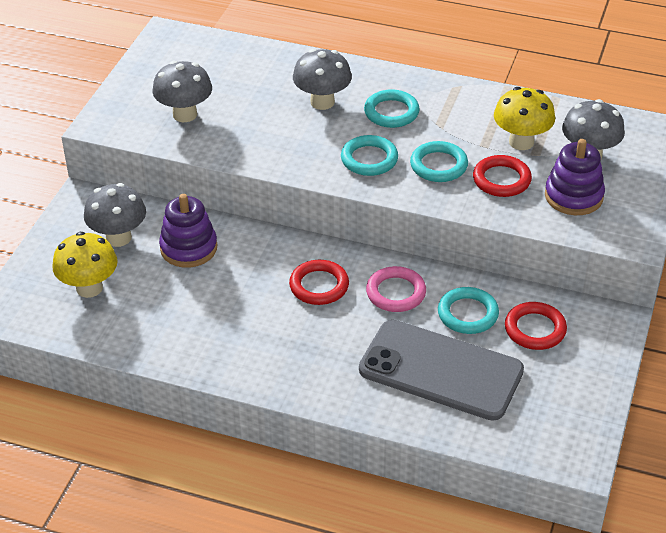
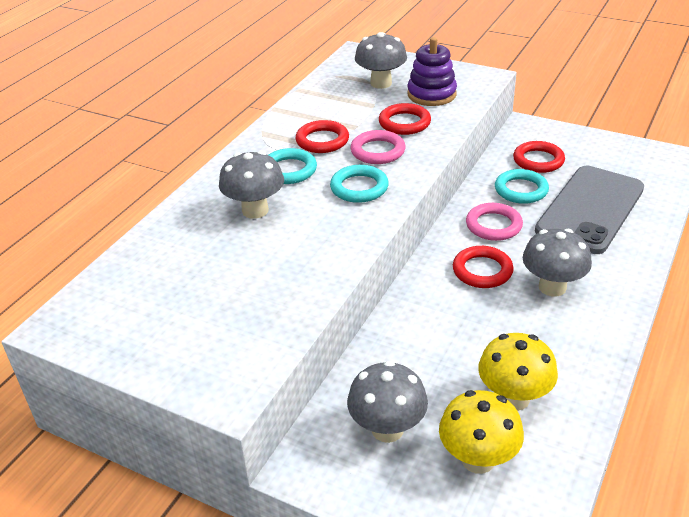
camera: 80 degrees left, 5 degrees down
grey mushroom [153,61,212,122] -> grey mushroom moved to [523,229,592,296]
purple stacking toy [159,194,217,268] -> none
turquoise ring [410,141,468,182] -> pink ring [351,130,406,164]
yellow mushroom [494,87,555,150] -> yellow mushroom moved to [478,333,558,411]
none -> red ring [295,120,349,153]

